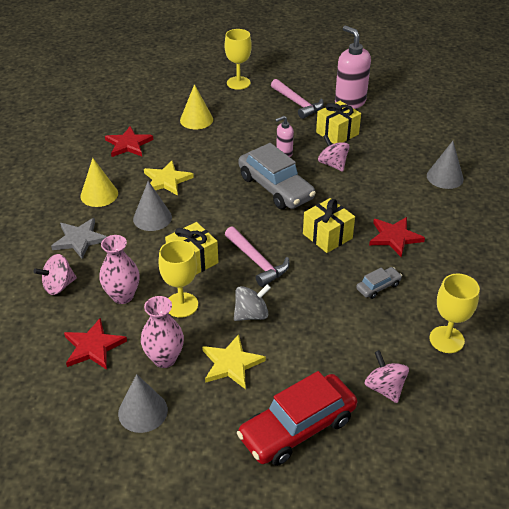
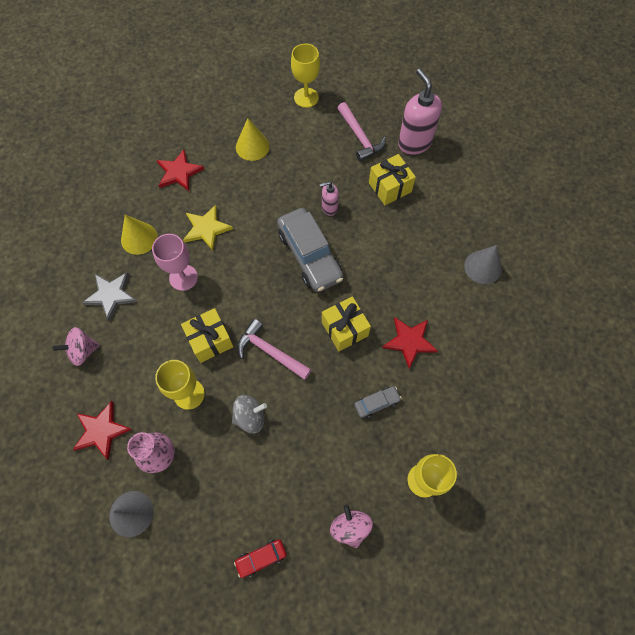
camera: 10 degrees right, 25 degrees up
pink vase [99,235,140,304] -> none
grey cone [133,181,172,231] -> pink goblet [152,234,198,291]
yellow star [202,334,266,389] -> none
pink hammer [225,226,289,287] -> pink hammer turned 150 degrees clockwise [237,319,312,380]
red car [237,371,357,466] -> red car [234,539,287,578], size x0.46
pink spinning top [318,134,350,172] -> none

